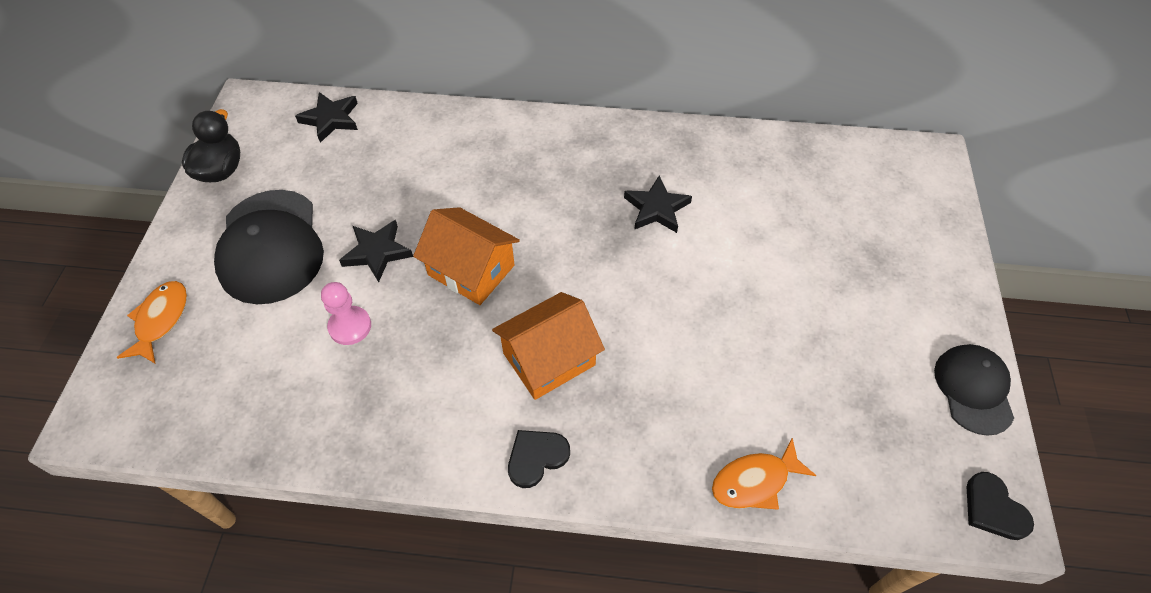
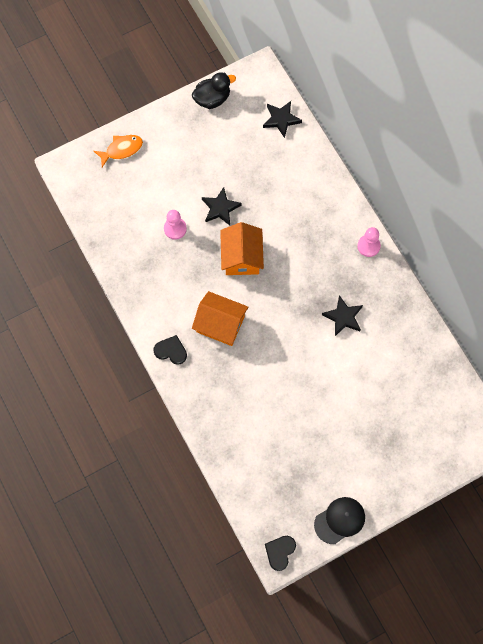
camera: 55 degrees right, 15 degrees up
black cap [214,190,324,304] -> none
orange fish [712,438,816,510] -> none
none -> pink pawn [357,227,381,257]

